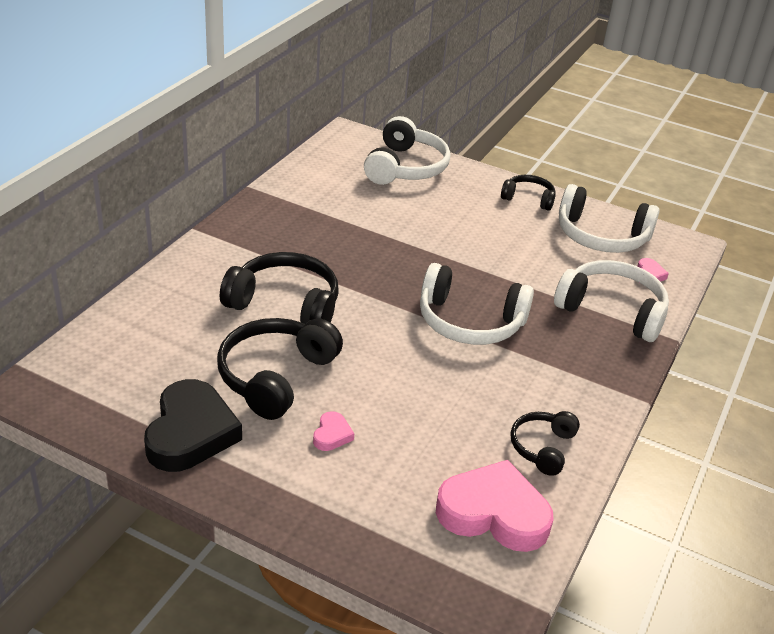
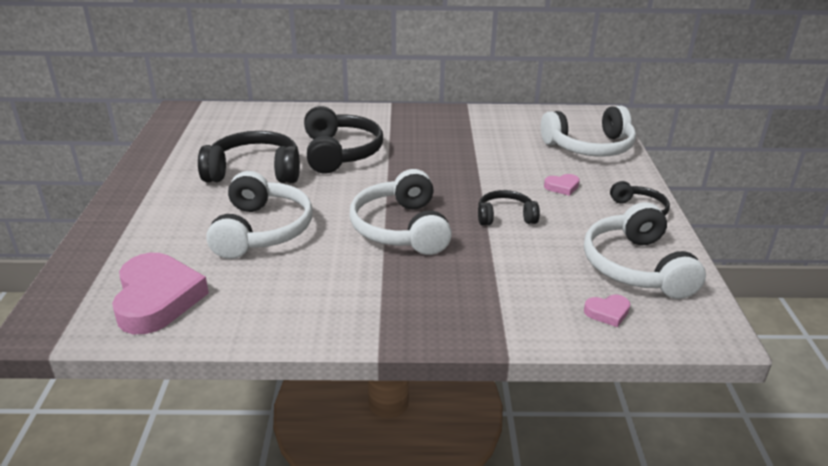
camera: 65 degrees right, 5 degrees down
black heart [144,379,242,472] -> none
pink heart [313,411,354,451] -> pink heart moved to [544,174,580,196]
black headphones [510,411,580,476] -> black headphones moved to [478,190,540,226]
white headphones [554,260,669,342] -> white headphones moved to [206,171,313,259]

